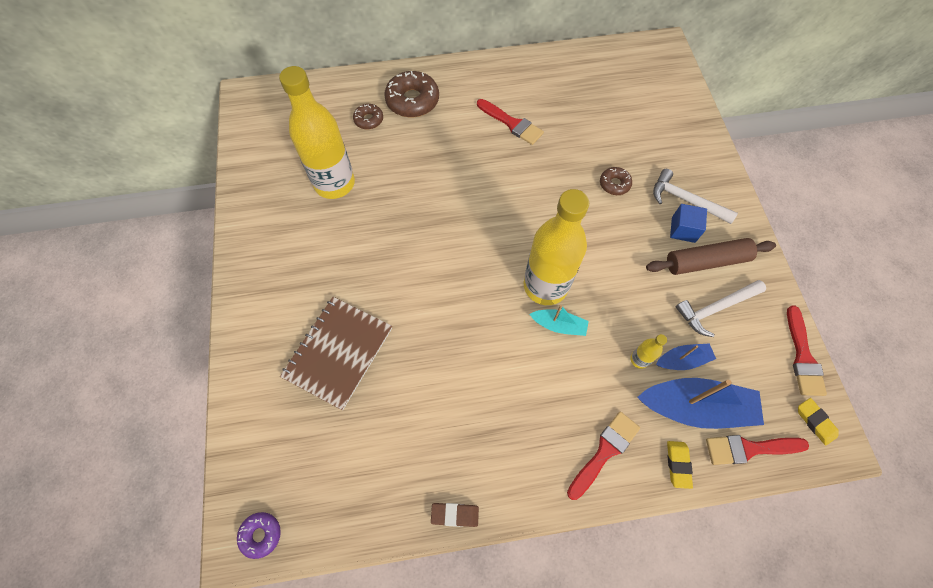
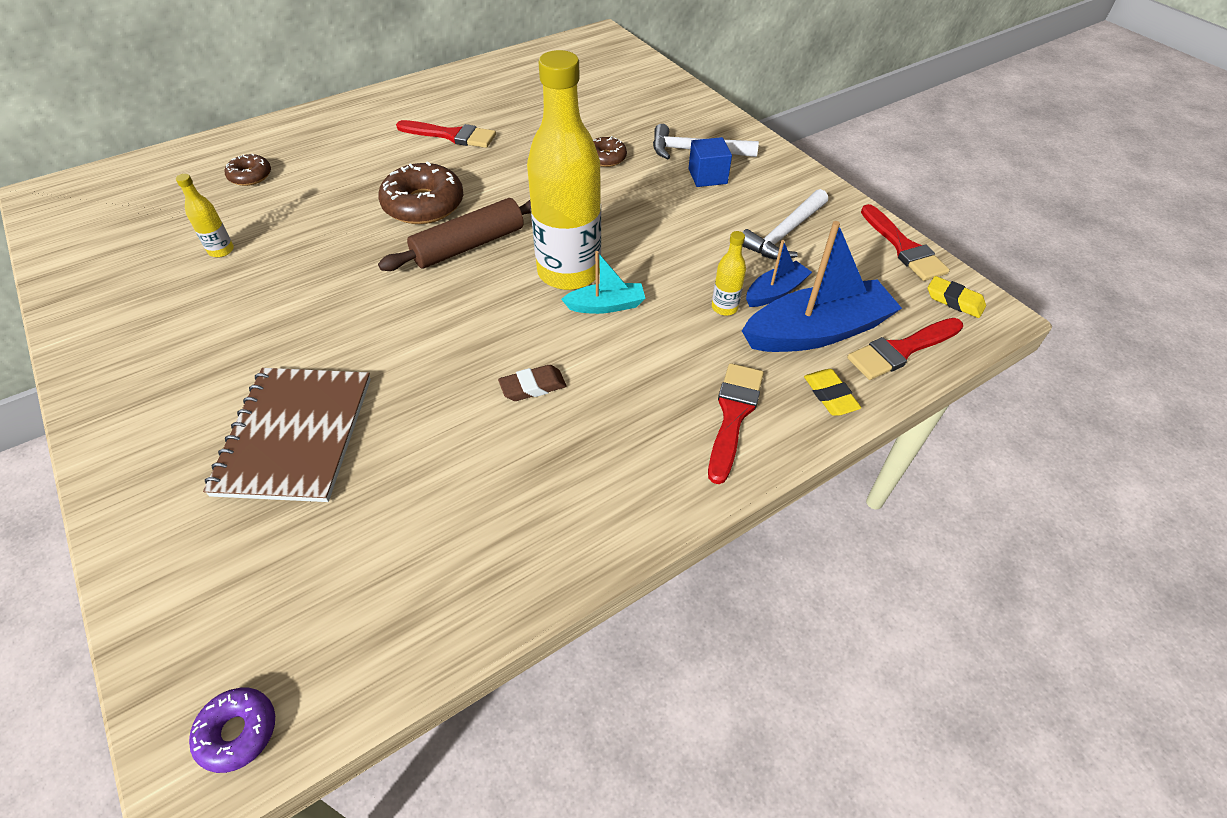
camera: 25 degrees left, 15 degrees down
yellow bottle [279,66,355,199] -> yellow bottle [176,174,234,257], size x0.40
brown donut [384,71,439,117] -> brown donut moved to [378,161,463,224]
brown eraser [431,503,479,527] -> brown eraser moved to [498,365,566,401]
brown rolling pin [646,238,776,275] -> brown rolling pin moved to [378,198,531,271]

